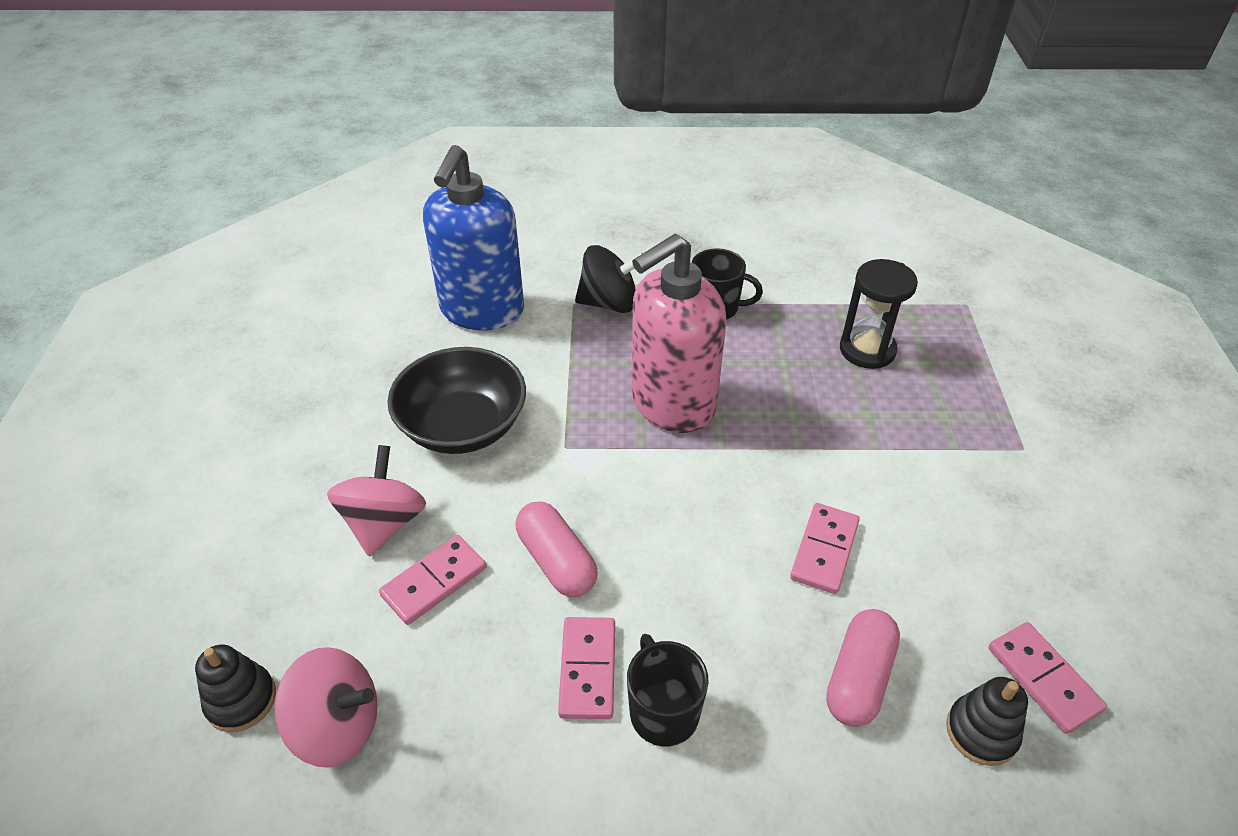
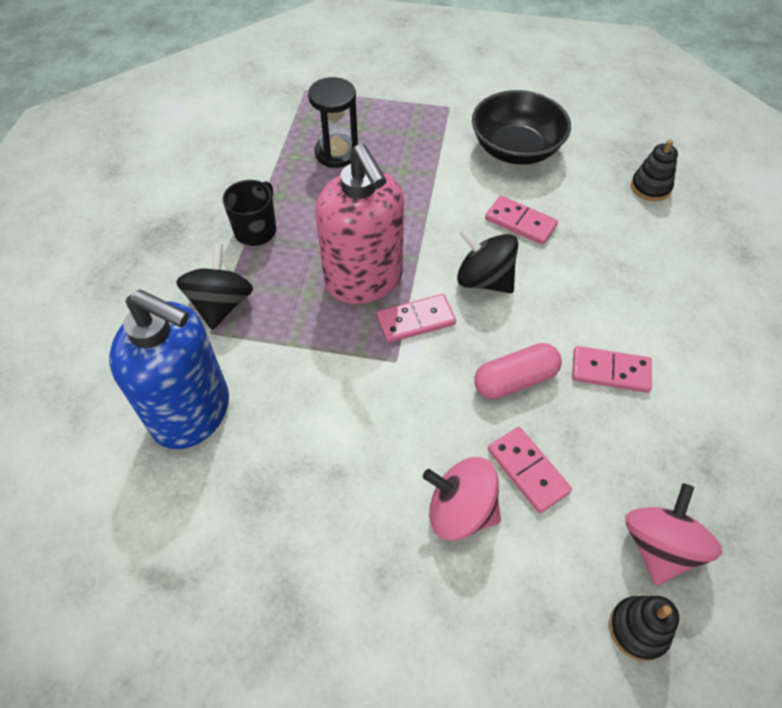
camera: 80 degrees left, 10 degrees up
black bowl [387,347,526,454] -> black bowl moved to [472,90,571,165]
black mug [627,634,709,747] -> none
pink capsule [826,609,900,727] -> none
pink domino [988,622,1107,734] -> pink domino moved to [377,294,456,343]
none -> black spinning top [457,227,518,293]

